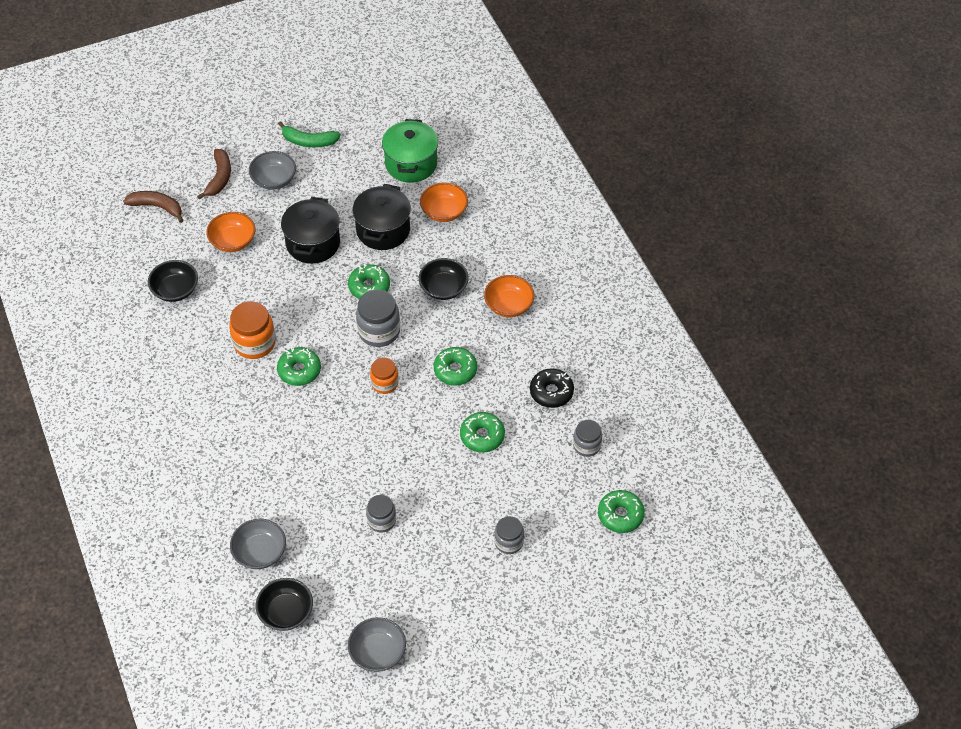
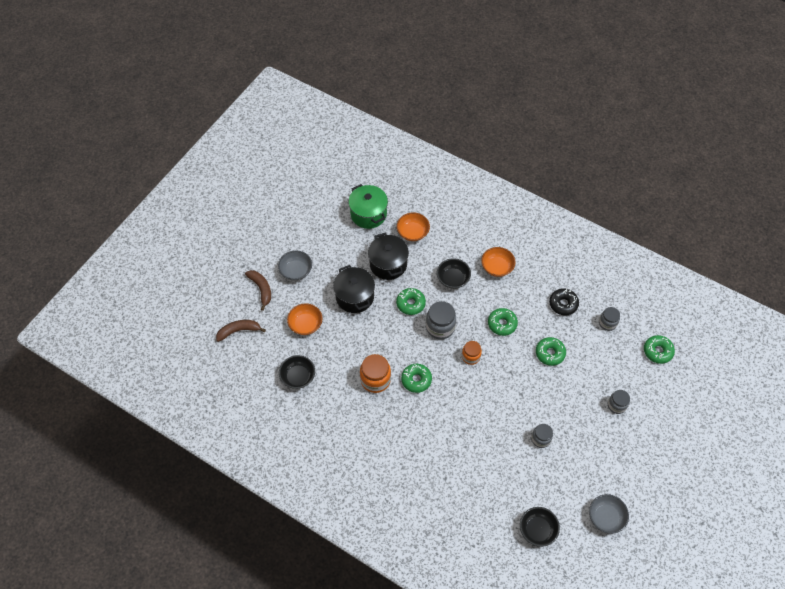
camera: 35 degrees left, 5 degrees up
grey bowl [230,519,286,569] -> none
green banana [278,121,341,147] -> none

